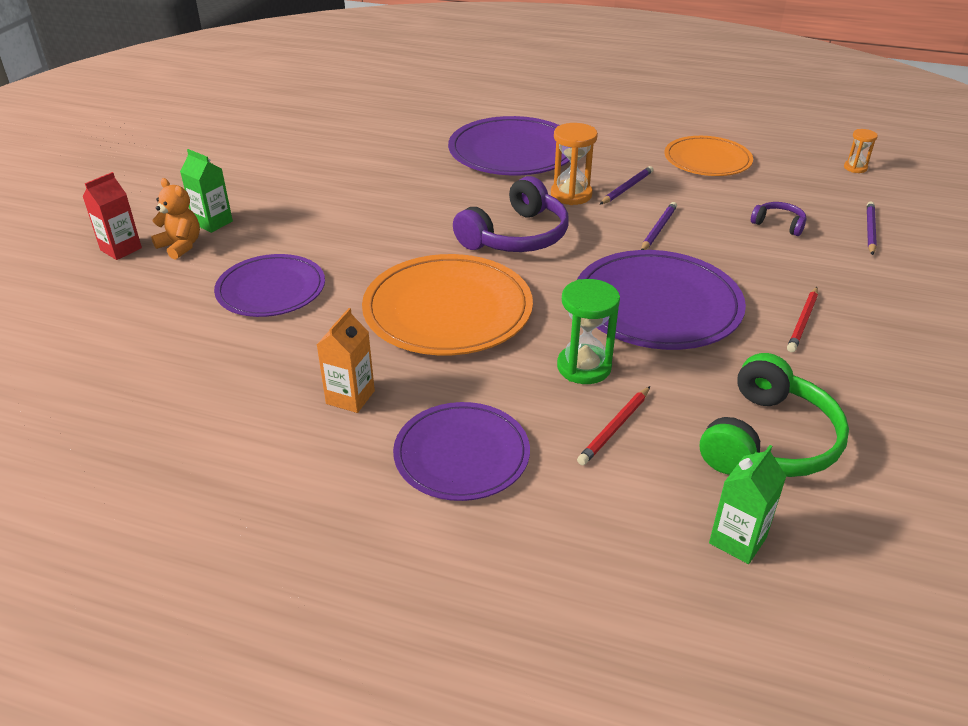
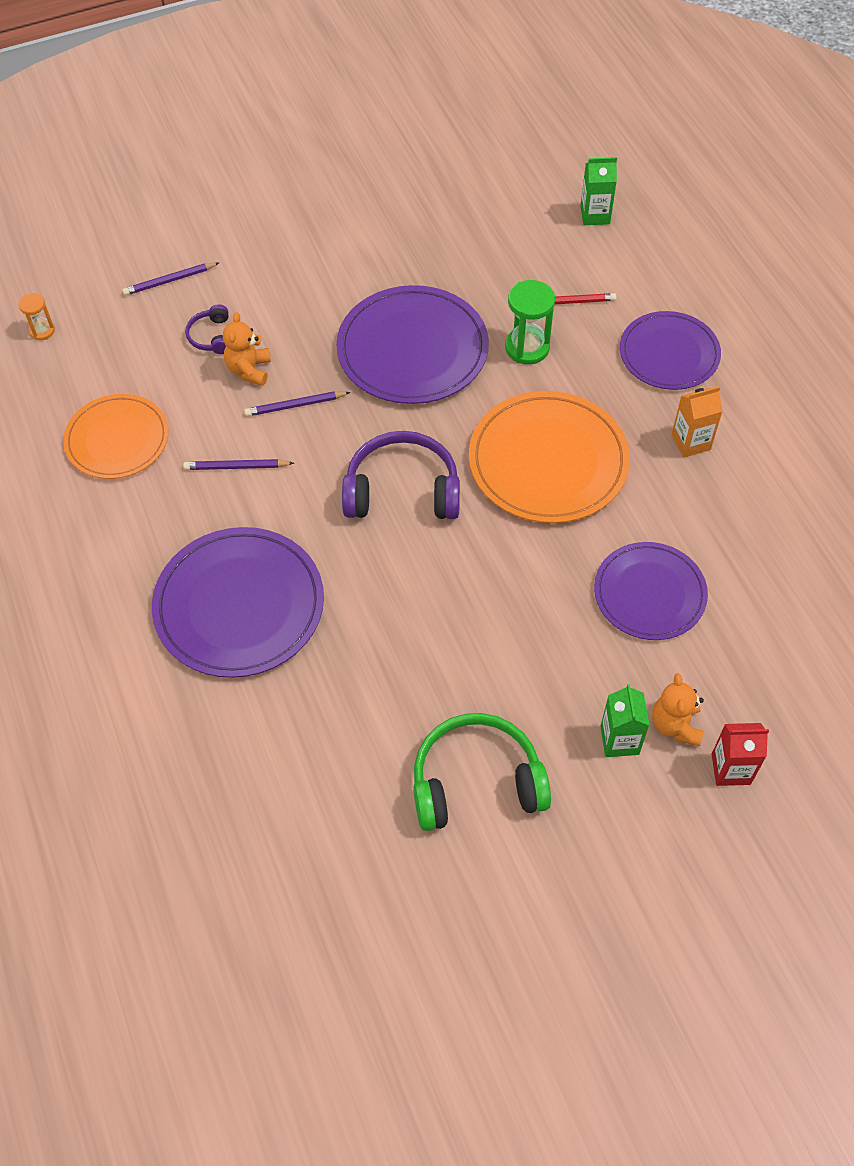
camera: 130 degrees left, 20 degrees up
orange hourglass [551,123,598,205] -> none
green headphones [700,353,849,477] -> green headphones moved to [413,713,551,831]
red pencil [787,287,818,352] -> none
none -> orange teddy bear [223,312,271,386]

